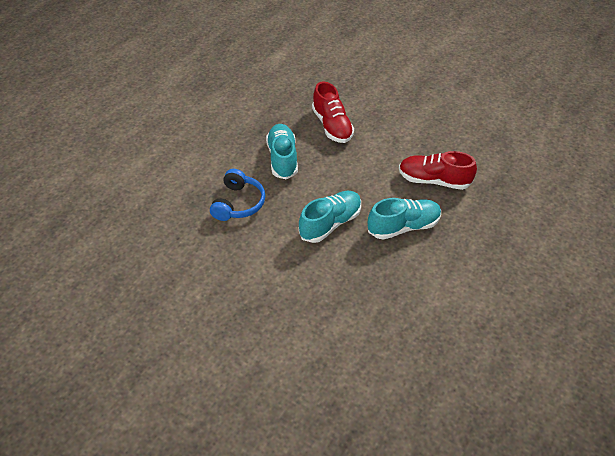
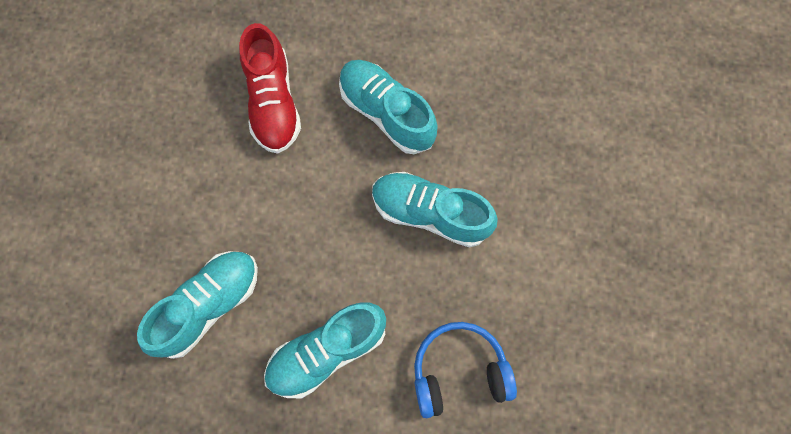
camera: 115 degrees left, 25 degrees up
red shoe [312,81,354,143] -> turquoise shoe [137,251,258,359]

